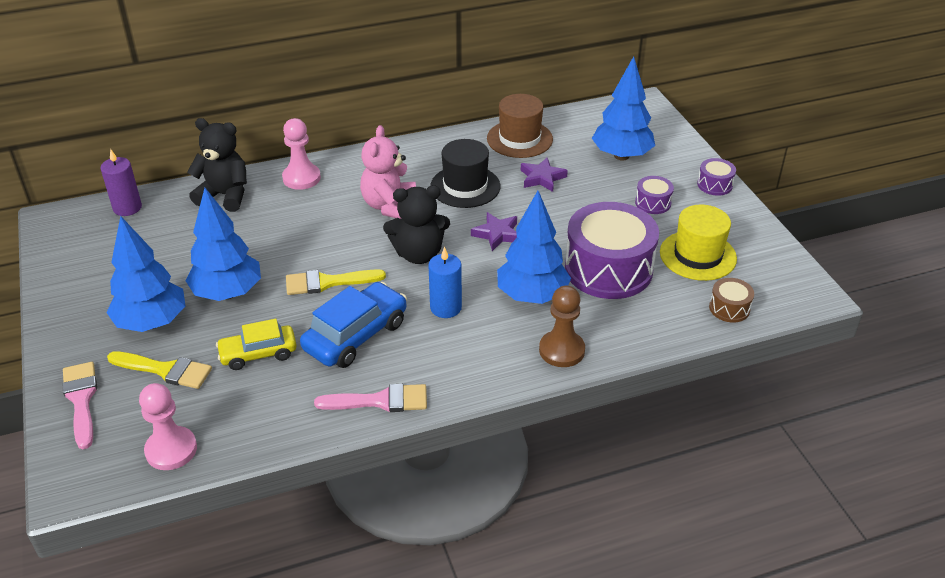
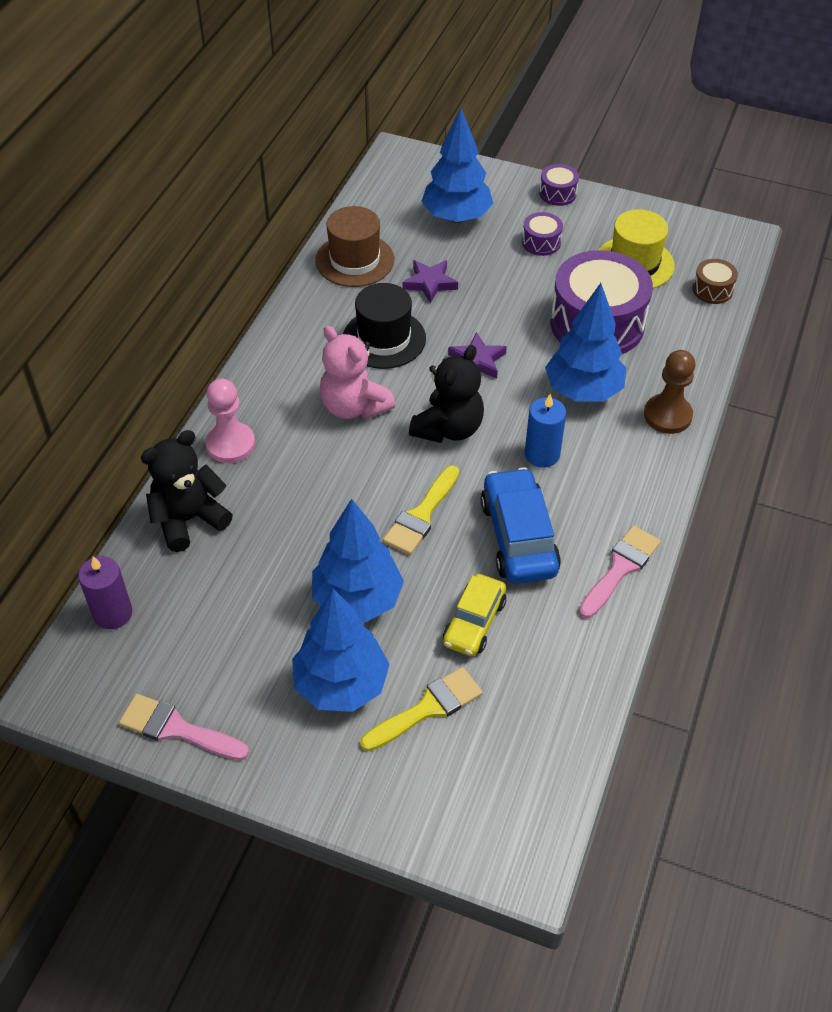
camera: 50 degrees left, 10 degrees up
pink brush [62,362,97,449] -> pink brush moved to [119,694,249,760]
pink pawn [139,383,197,470] -> none

